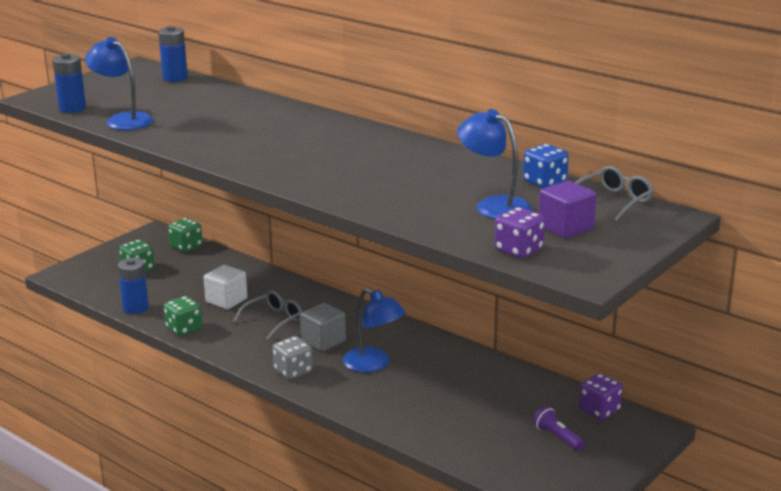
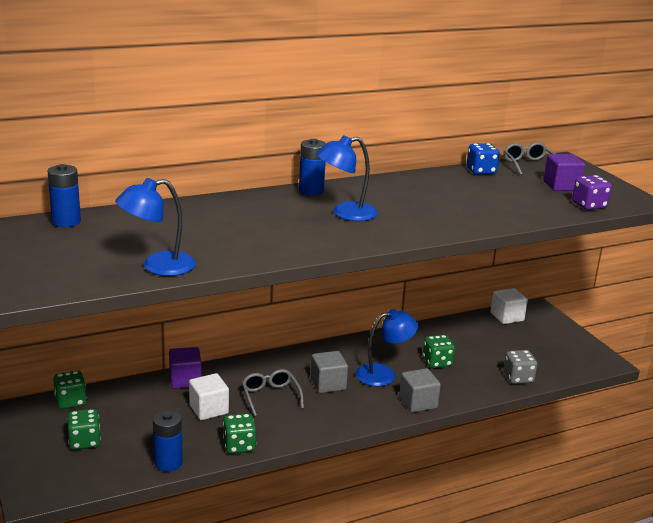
camera: 65 degrees left, 0 degrees up
blue battery [52,53,86,113] -> blue battery moved to [299,139,326,195]
grey dice [273,336,313,380] -> grey dice moved to [504,350,537,384]
blue lamp [457,109,532,219] -> blue lamp moved to [316,135,378,221]
purple flashlight [533,406,585,451] -> none
purple dice [579,373,623,420] -> white cube [490,288,528,324]
none -> purple cube [169,347,202,389]
none -> grey cube [399,368,441,413]
none -> green dice [423,335,455,368]

